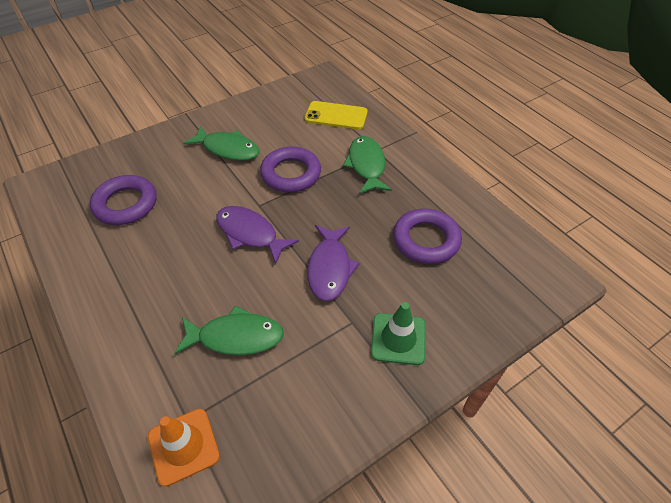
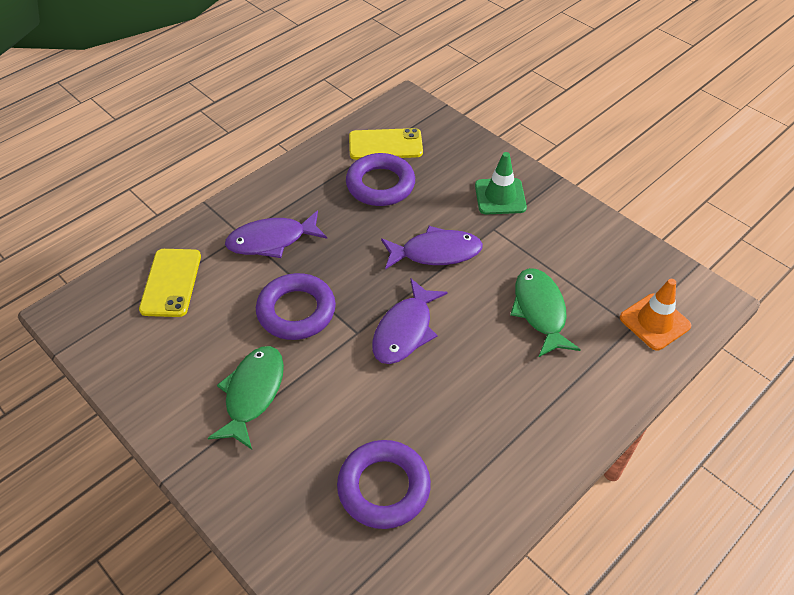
camera: 100 degrees left, 0 degrees up
green fish [343,136,392,194] -> purple fish [225,211,327,258]
none -> yellow phone [349,128,423,160]

